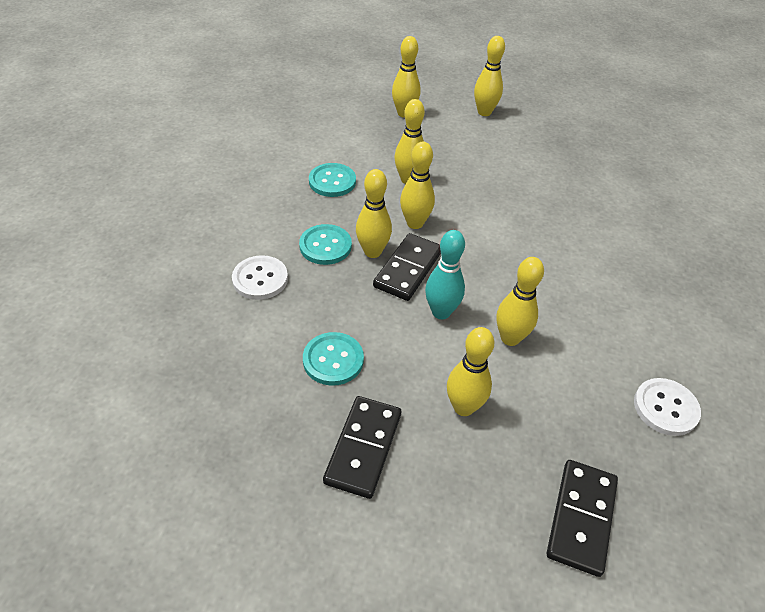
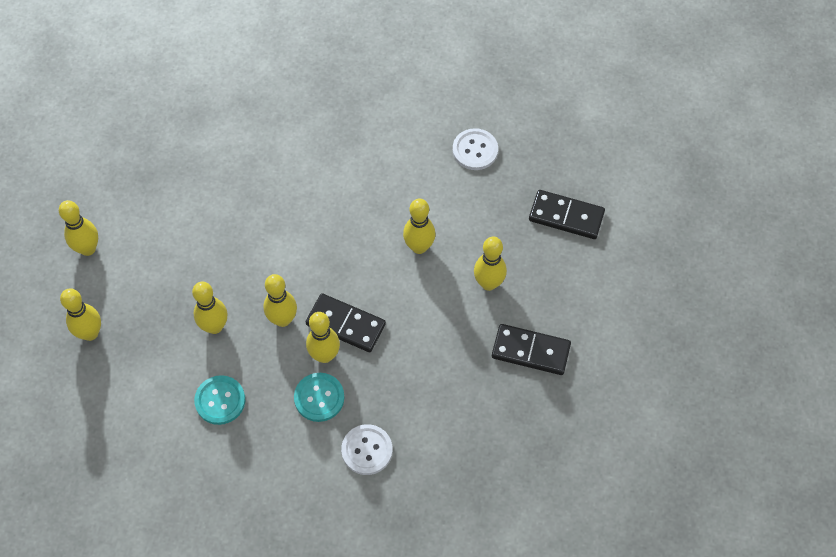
camera: 90 degrees left, 15 degrees up
turquoise button [303,332,364,386] -> none
turquoise bowling pin [425,230,465,319] -> none

